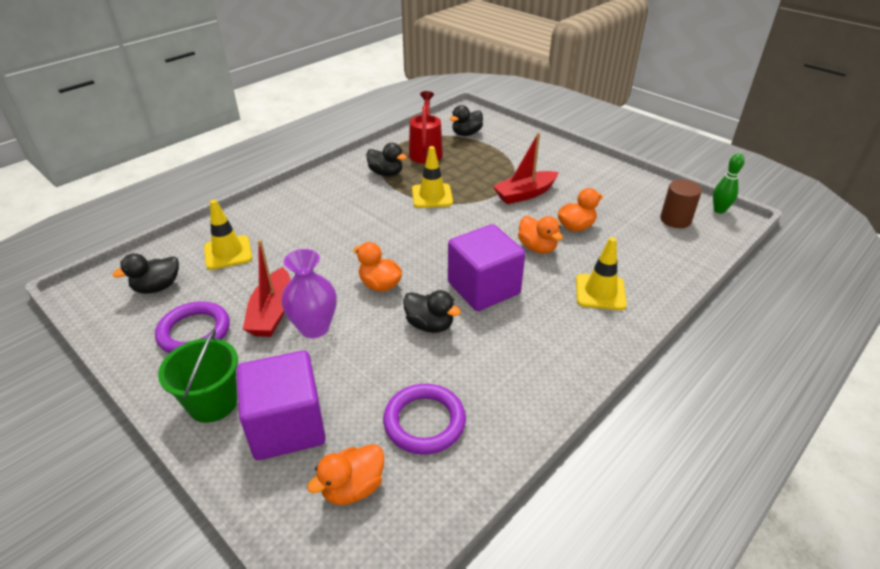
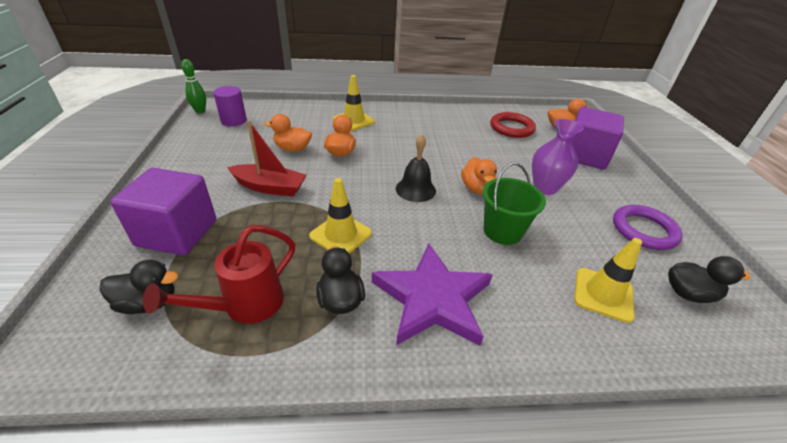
camera: 140 degrees left, 0 degrees up
green bucket [158,329,238,423] -> green bucket moved to [483,162,546,245]
red boat [243,240,290,337] -> none
purple ring [383,384,466,455] -> red ring [490,112,536,138]
black duck [403,290,461,333] -> none
purple cube [448,224,525,311] -> purple cube moved to [110,168,216,255]
brown cylinder [660,180,702,228] -> purple cylinder [213,86,247,126]
none -> purple star [372,243,493,346]
none -> black bell [396,134,436,202]

